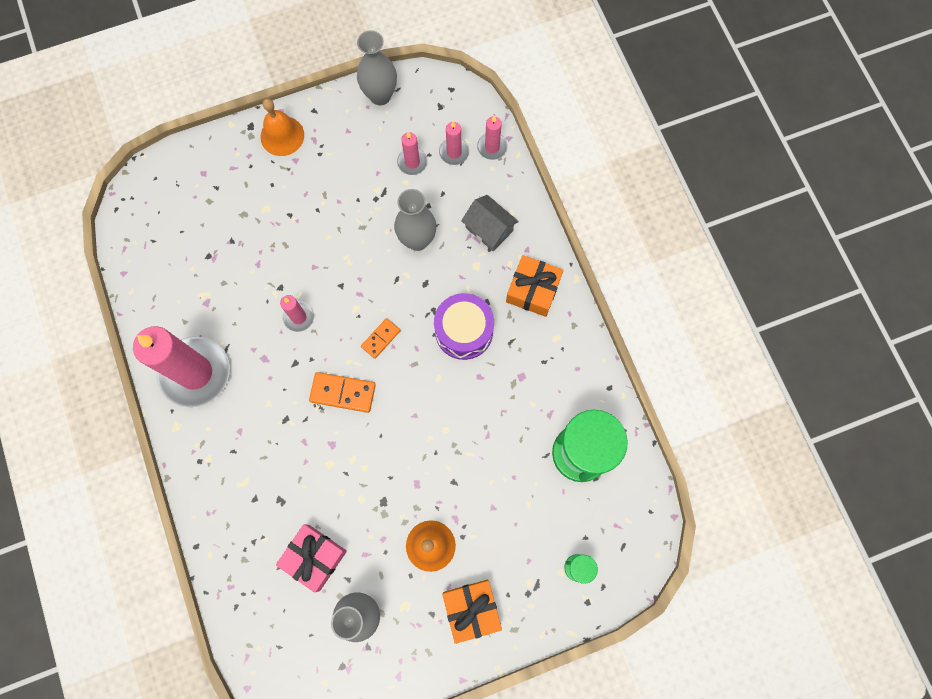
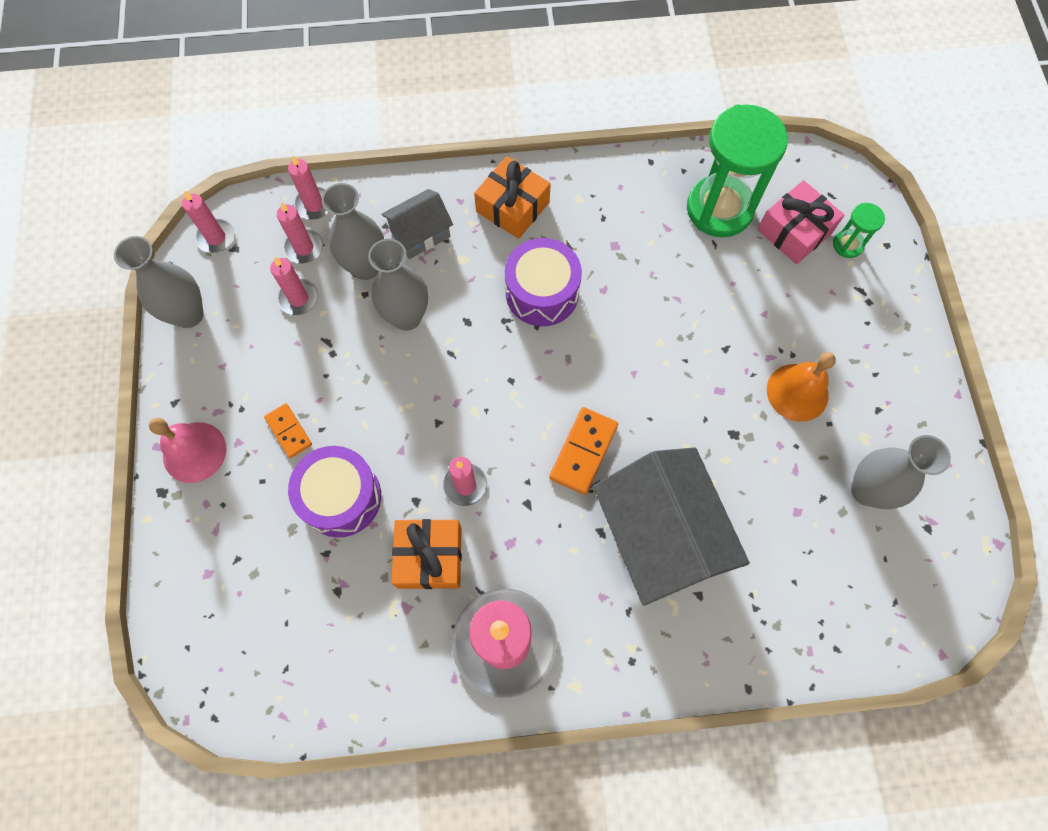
camera: 75 degrees left, 5 degrees down
orange bell [260,99,304,156] -> pink bell [149,418,227,483]
pink gift [276,524,347,593] -> pink gift moved to [757,180,844,264]
orange domino [361,318,401,359] -> orange domino moved to [264,403,312,458]
orange gift [442,580,502,644] -> orange gift moved to [392,519,462,589]
none -> pink candle [182,191,235,253]
none -> purple drum [288,446,381,538]
none -> grey vase [322,183,384,280]
none -> grey house [593,447,750,606]

